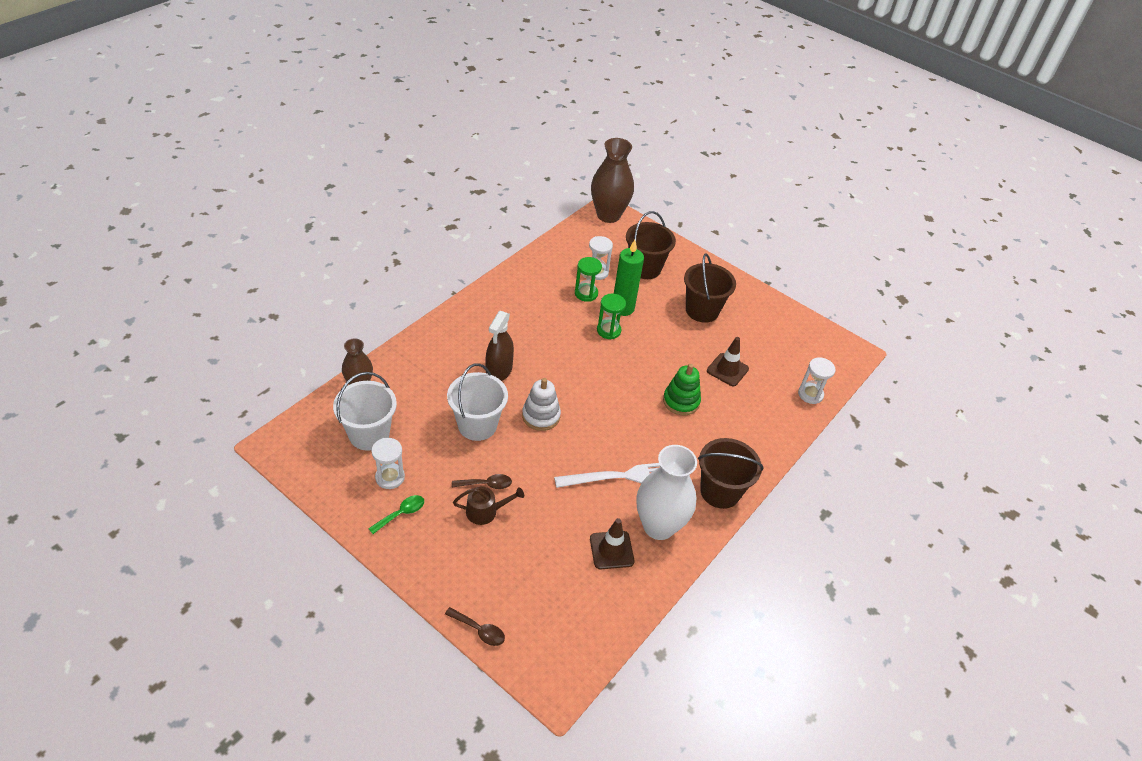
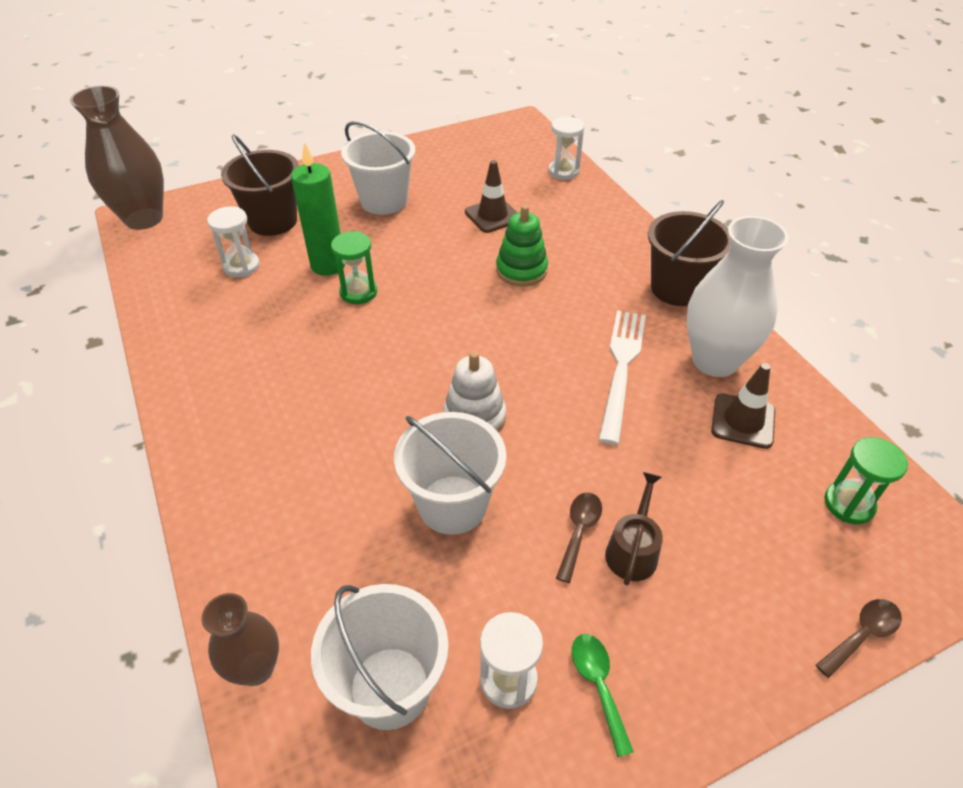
camera: 60 degrees left, 0 degrees up
brown spray bottle [485,311,514,381] -> none
green hourglass [575,257,602,302] -> green hourglass moved to [824,437,908,524]
brown bucket [684,253,736,323] -> white bucket [341,121,415,215]

